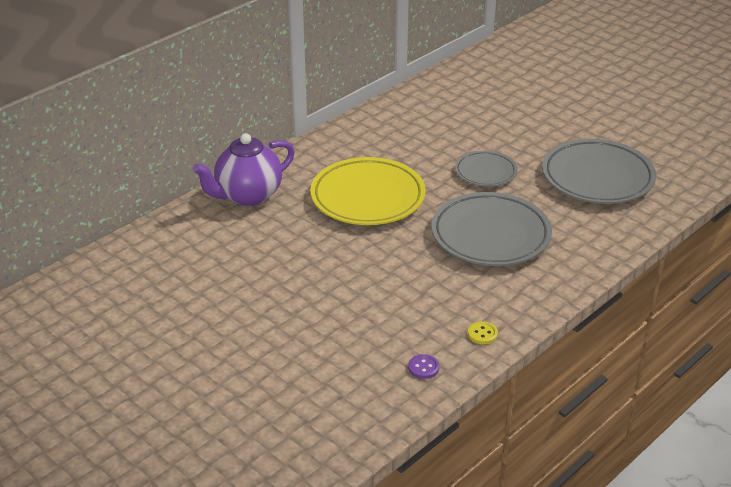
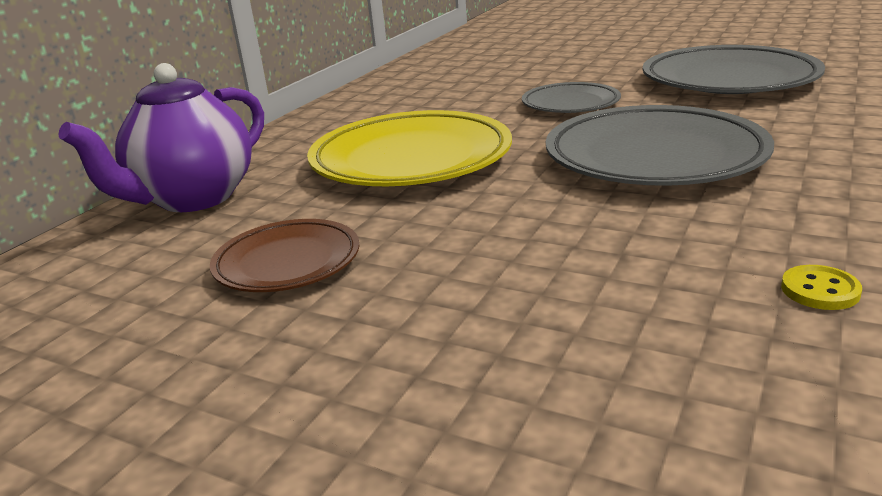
camera: 15 degrees left, 10 degrees down
purple button [408,354,439,379] -> none
none -> brown plate [210,219,359,292]

